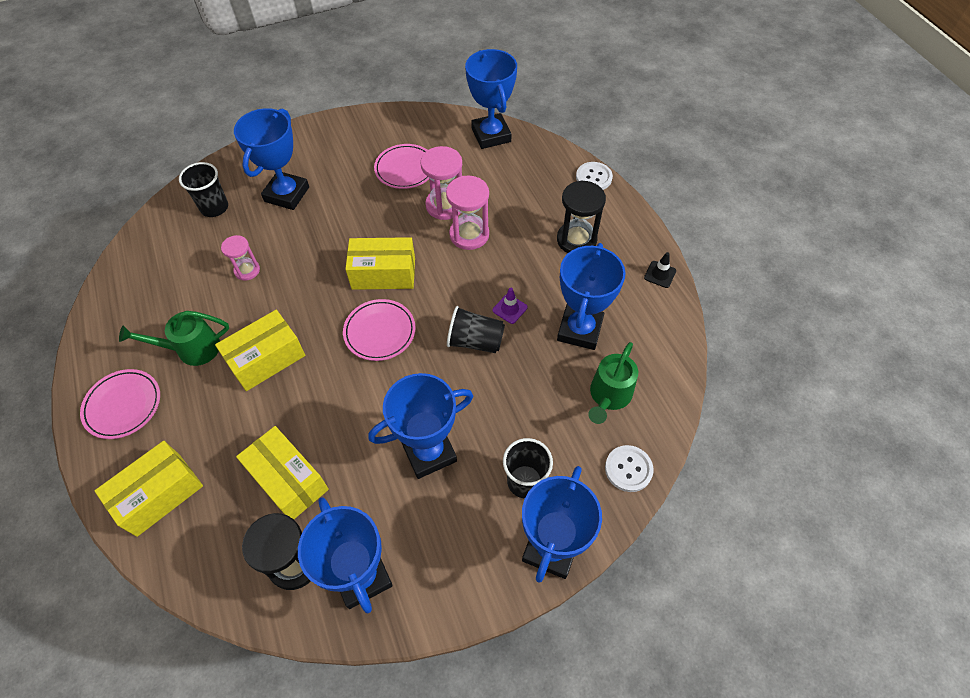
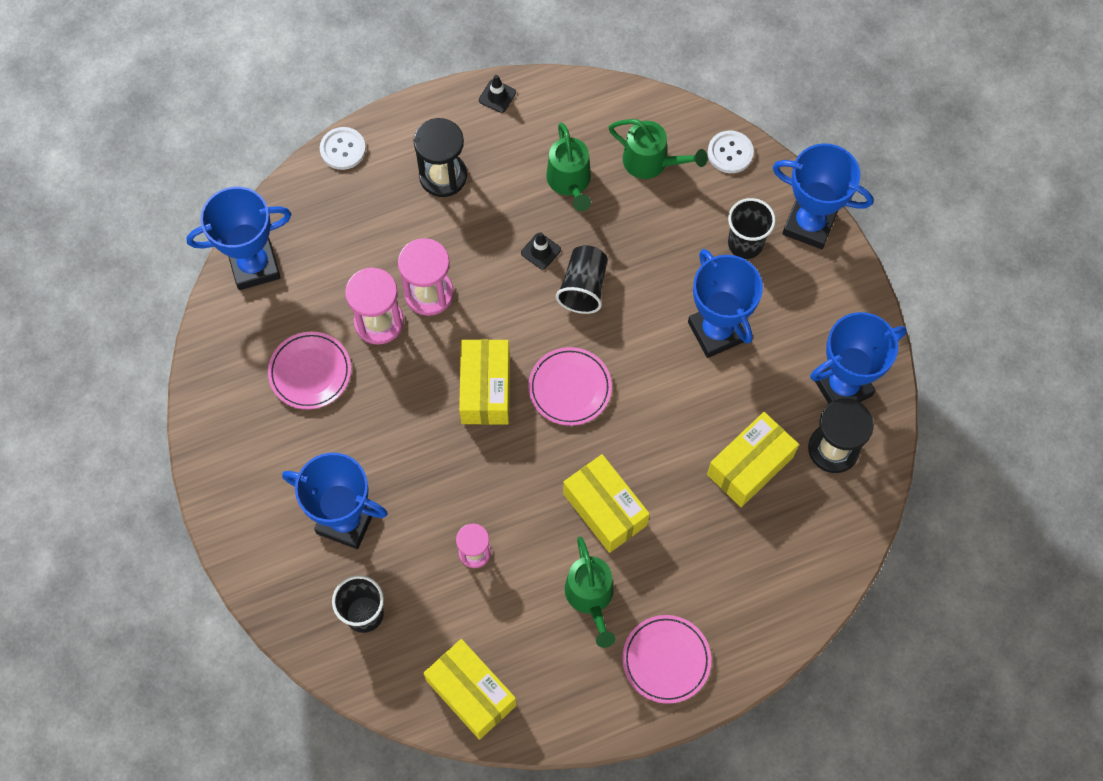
camera: 90 degrees left, 10 degrees up
yellow box [95,441,203,537] -> yellow box moved to [423,639,517,740]
purple traffic cone [493,288,528,324] -> black traffic cone [521,232,561,270]
blue trophy [557,243,626,350] -> green watering can [546,123,591,211]

